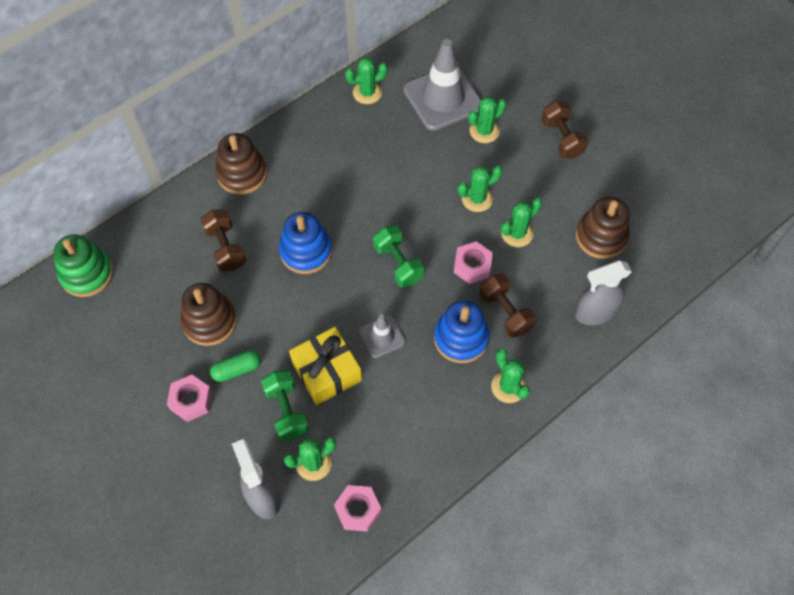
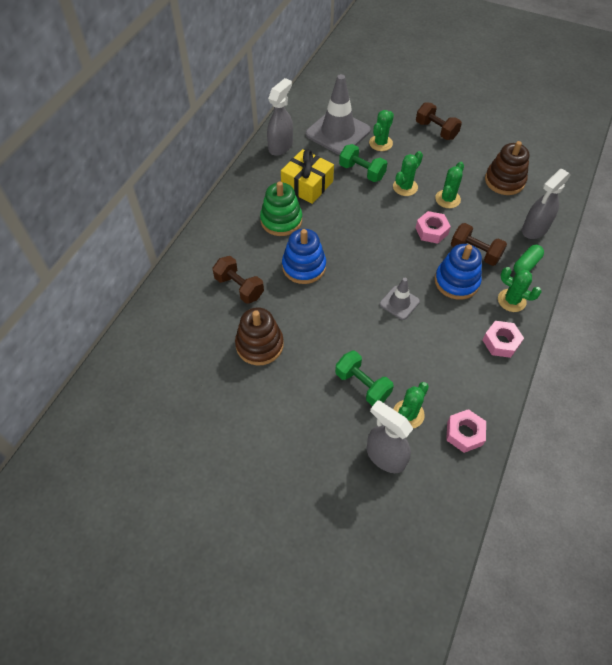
camera: 25 degrees left, 5 degrees down
green stacking toy [53,234,113,297] -> green stacking toy moved to [260,181,302,236]
pink nut [167,375,212,422] -> pink nut moved to [483,321,524,358]
green capsule [210,350,261,382] -> green capsule moved to [514,245,544,273]
brown stacking toy [216,133,267,195] -> none
yellow gift [289,327,362,405] -> yellow gift moved to [281,149,334,204]
green cactus [345,58,388,104] -> grey spray bottle [267,78,293,156]
green dumbbell [373,225,424,288] -> green dumbbell moved to [339,144,387,182]

